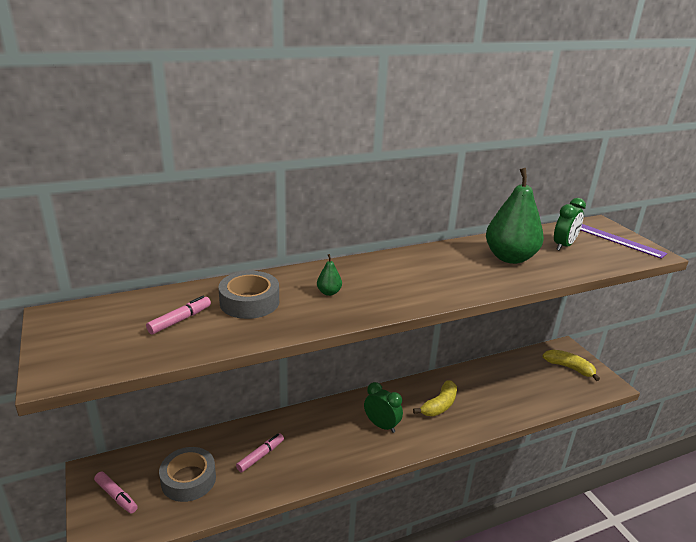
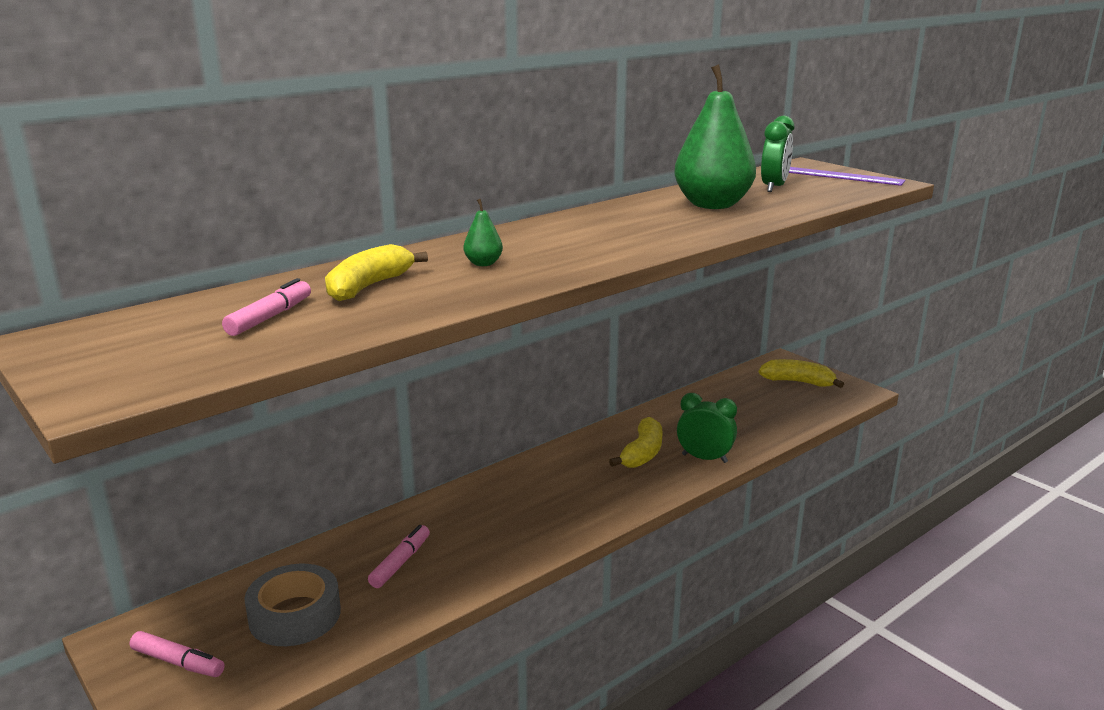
camera: 15 degrees left, 5 degrees down
grey tape [218,271,279,319] -> yellow banana [325,244,428,301]
green clock [364,382,403,433] -> green clock moved to [677,393,737,463]

